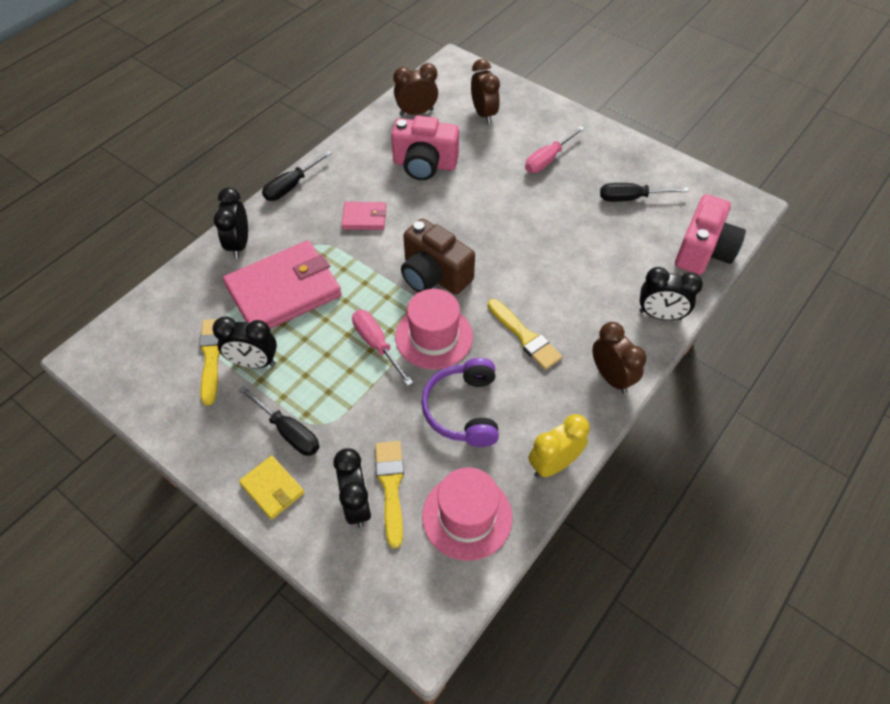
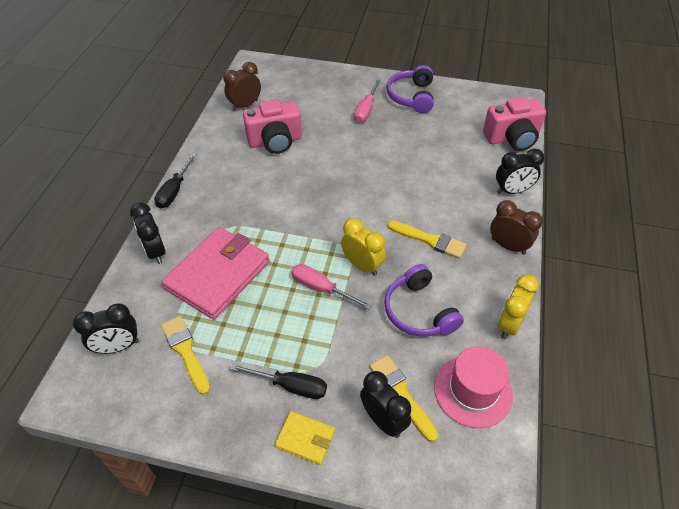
camera: 25 degrees left, 5 degrees down
black clock [212,317,277,368] -> black clock moved to [73,303,139,354]
pink wallet [342,202,386,230] -> none
pink hat [395,289,473,369] -> yellow clock [341,218,386,276]
brown camera [401,219,475,295] -> none
brown clock [471,59,500,124] -> none
black screwdriver [600,183,689,202] -> none
pink camera [675,194,746,275] -> pink camera turned 75 degrees clockwise [483,97,546,151]
none -> purple headphones [386,65,434,113]

